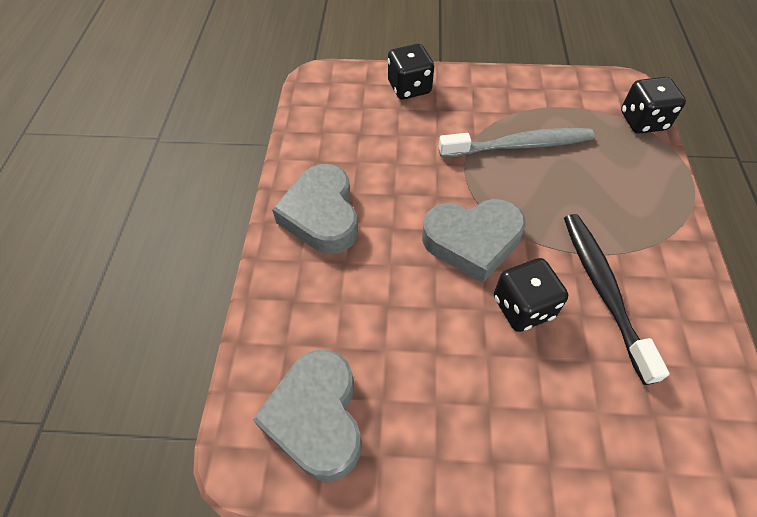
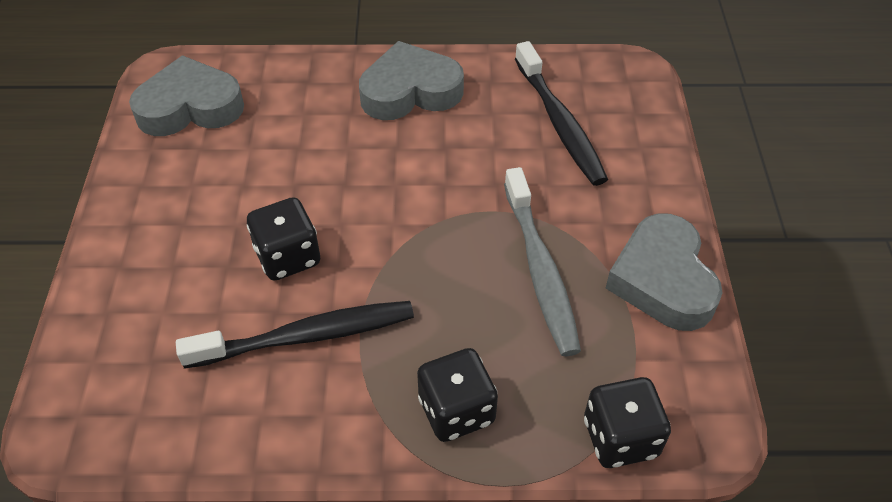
camera: 85 degrees right, 5 degrees down
black dice [388,44,434,99] -> black dice moved to [417,348,498,442]
grey heart [422,199,526,283] -> grey heart moved to [606,214,722,331]
none -> black toothbrush [515,41,608,186]

